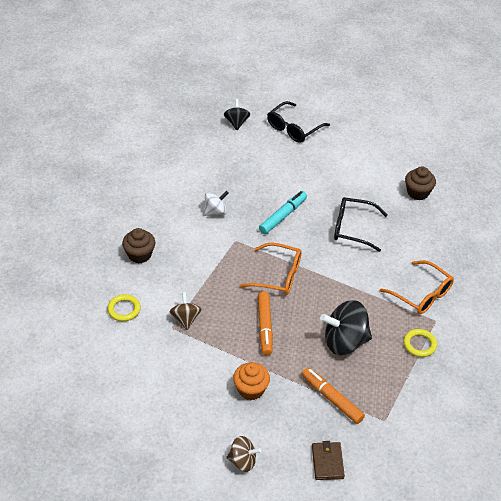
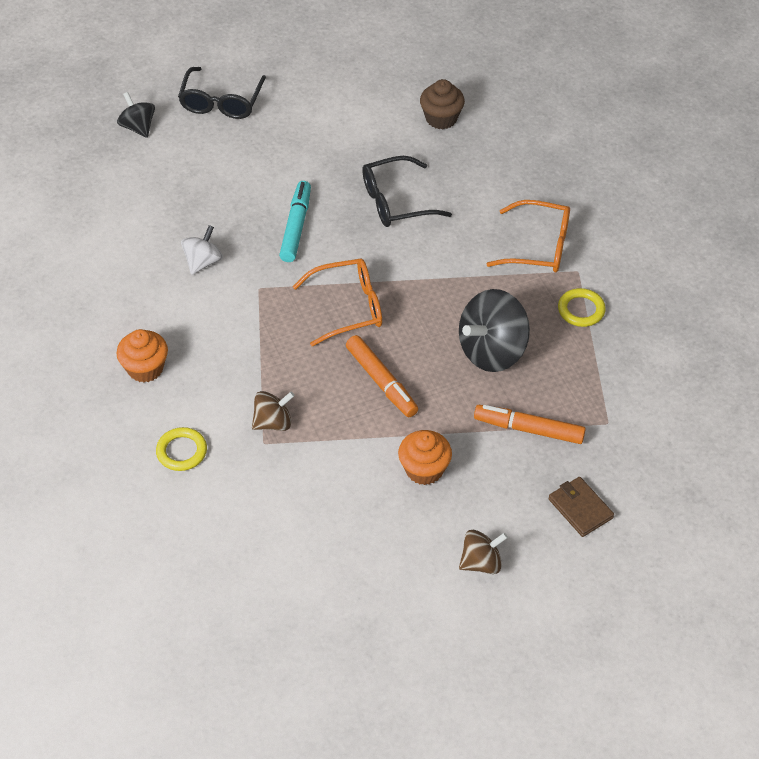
camera: 30 degrees left, 5 degrees up
brown cupcake [122,228,155,263] -> orange cupcake [117,329,168,382]
brown spinning top [170,292,202,330] -> brown spinning top turned 105 degrees clockwise [252,391,295,431]

